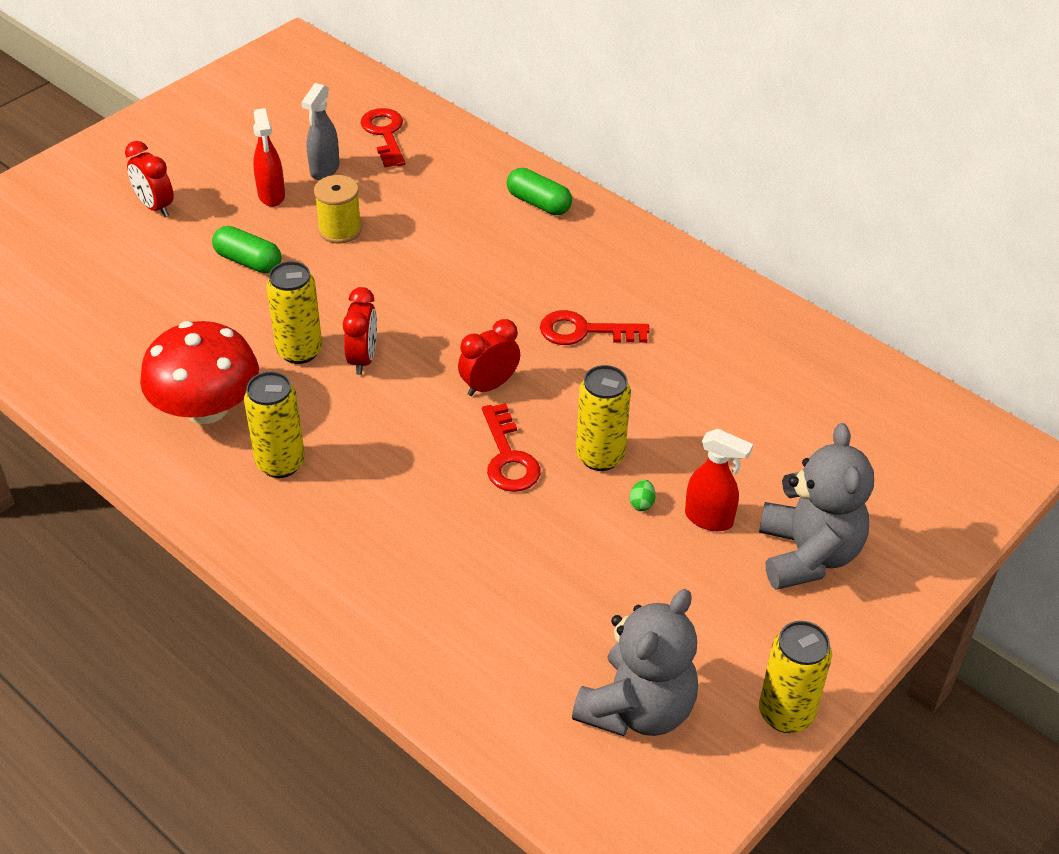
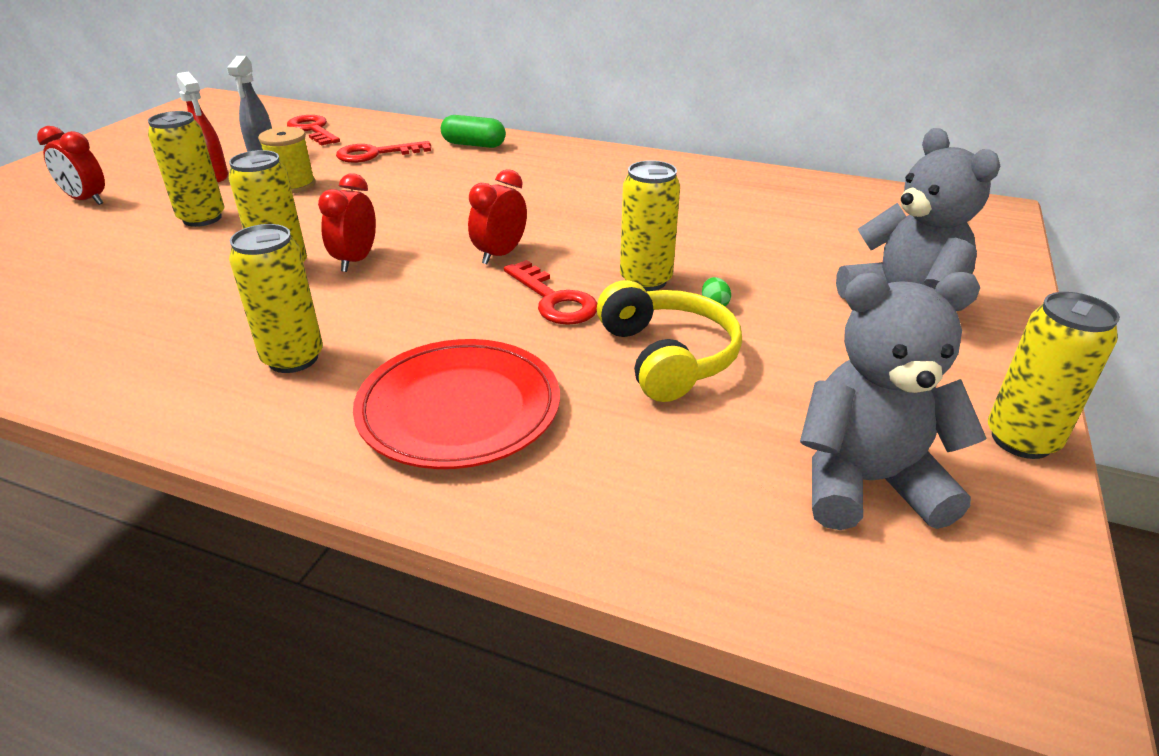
camera: 20 degrees left, 10 degrees down
red mushroom [140,321,259,424] -> none
green capsule [212,226,281,273] -> yellow can [148,111,225,227]
red clock [343,287,377,375] -> red clock turned 150 degrees counterclockwise [318,174,376,272]
red key [540,310,650,345] -> red key moved to [336,141,431,163]
grey teddy bear [572,589,698,736] -> grey teddy bear turned 105 degrees counterclockwise [800,272,987,530]
red spray bottle [685,429,753,531] -> none
none -> red plate [353,339,560,469]
none -> yellow headphones [597,280,742,402]

